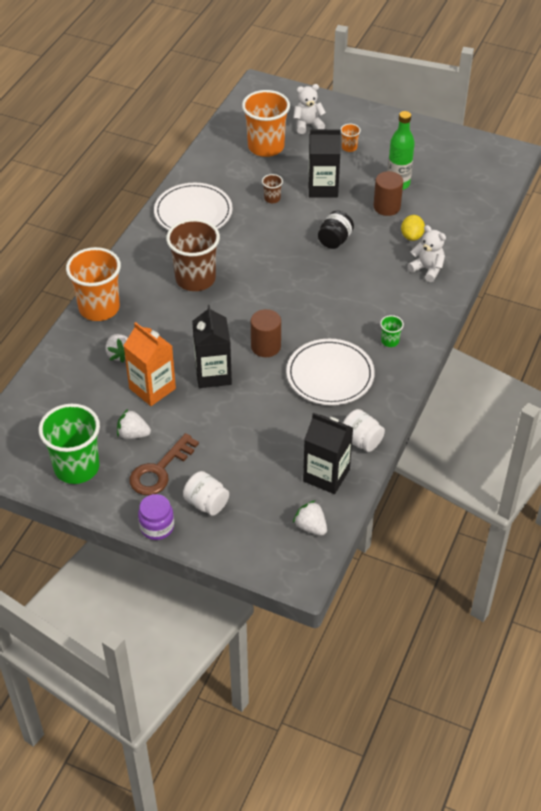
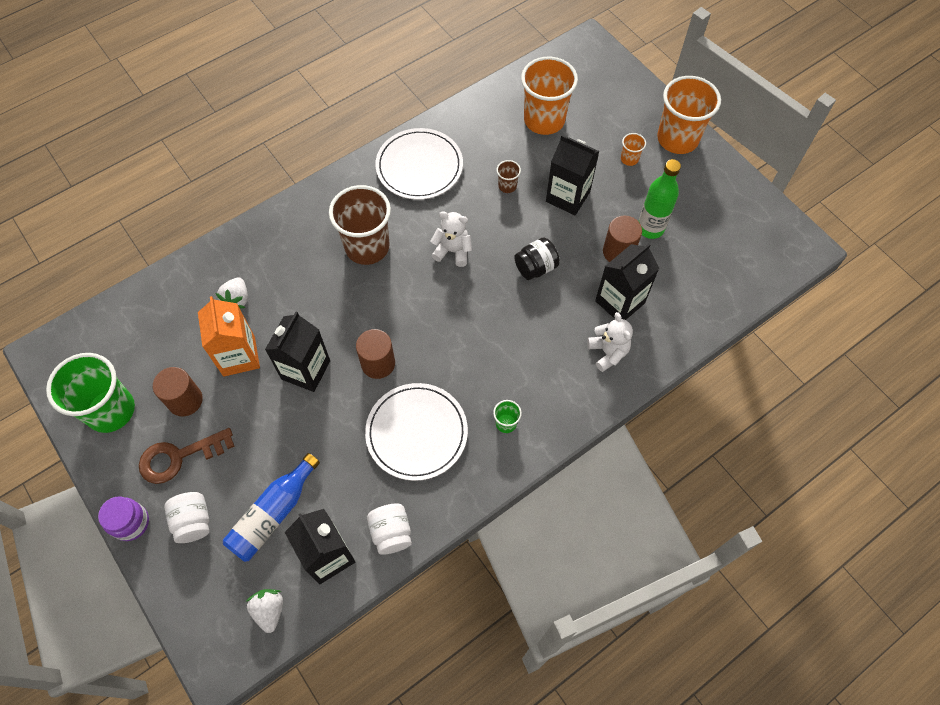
camera: 30 degrees right, 15 degrees up
orange cup [66,247,121,321] -> orange cup moved to [657,76,721,154]
white strawberry [117,409,151,439] -> brown cylinder [153,367,203,416]
white teddy bear [293,84,326,134] -> white teddy bear moved to [431,211,472,267]
yellow lemon [401,215,425,241] -> black carton [595,244,660,320]
none -> blue bottle [223,453,320,562]

